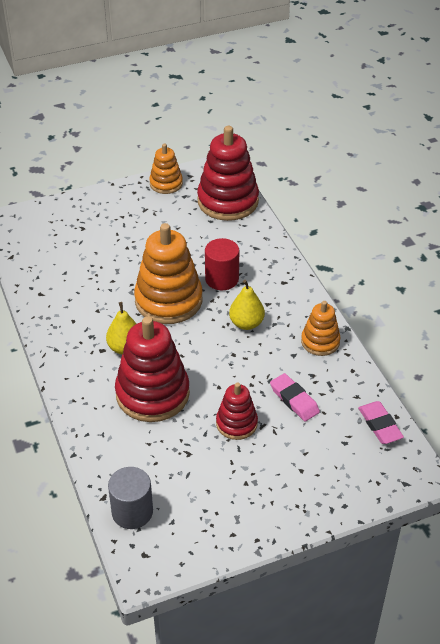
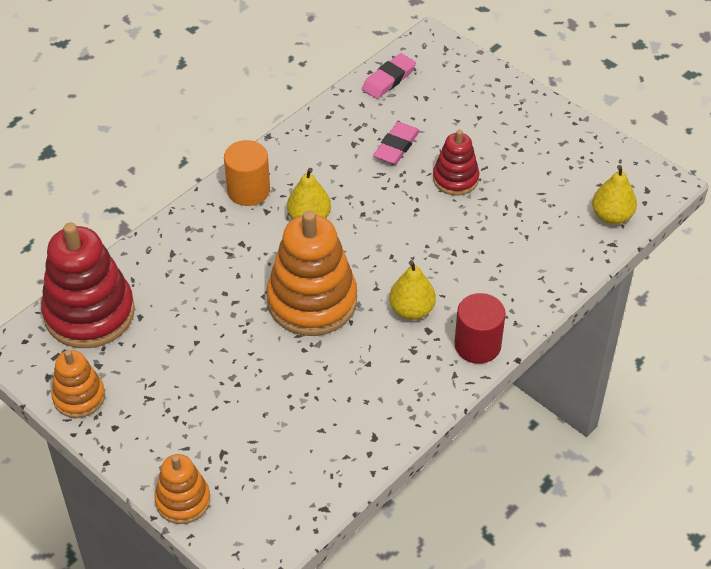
camera: 115 degrees left, 5 degrees up
grey cylinder [108,467,153,529] -> yellow pear [592,165,637,225]
red stacking toy [115,316,190,422] -> none
red cylinder [205,238,239,290] -> red cylinder moved to [454,293,506,364]
orange stacking toy [301,301,341,356] -> orange stacking toy moved to [154,454,210,524]
none -> orange cylinder [224,140,270,206]

